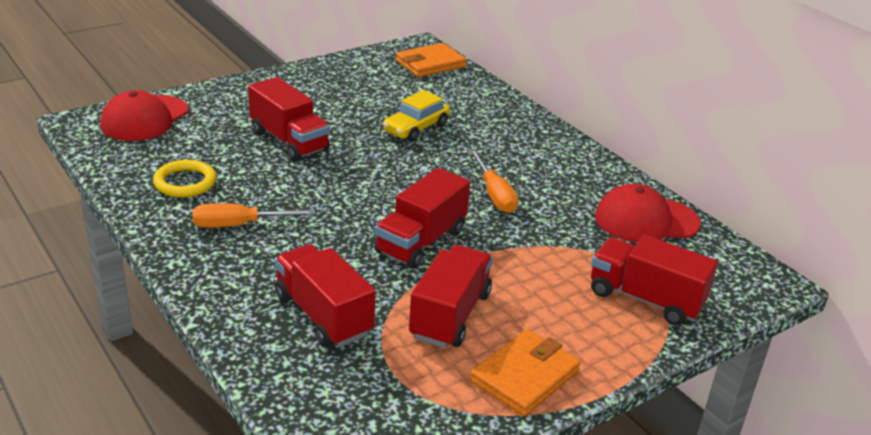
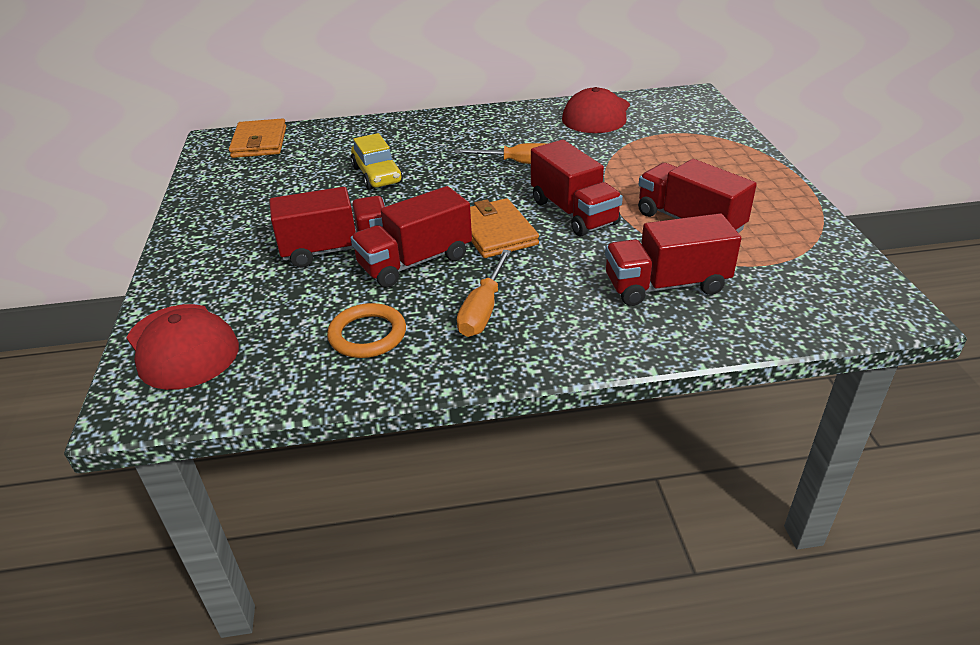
camera: 60 degrees left, 5 degrees up
yellow ring [153,160,216,197] -> orange ring [327,303,406,358]
orange wallet [470,329,581,416] -> orange wallet moved to [470,198,539,258]
red truck [591,235,718,325] -> red truck moved to [351,186,472,288]

